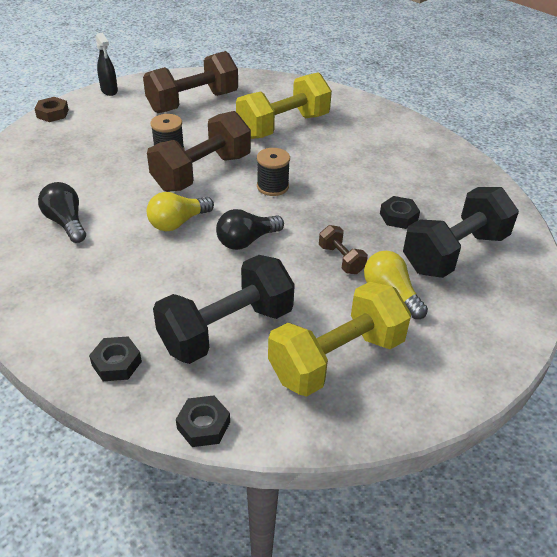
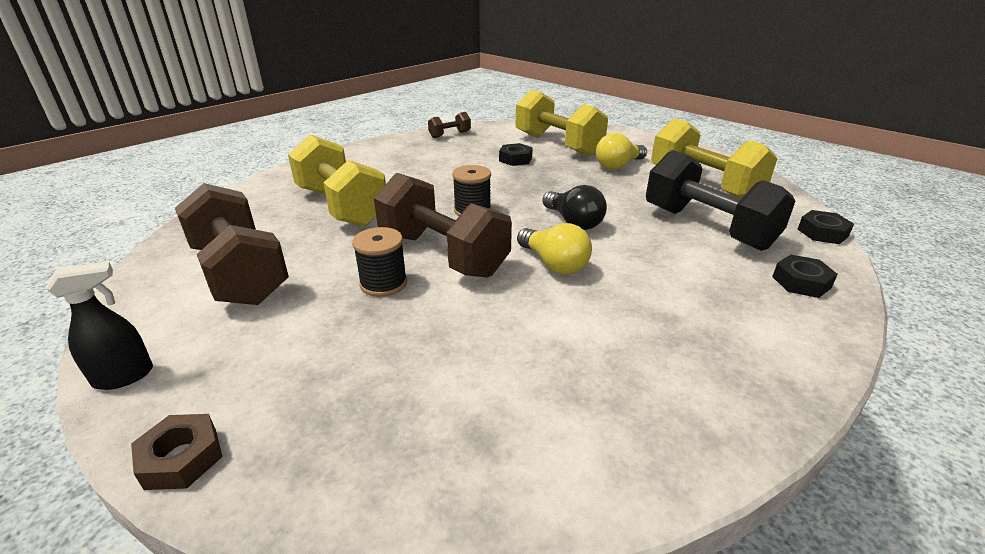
camera: 90 degrees left, 10 degrees down
black light bulb [38,182,86,243] -> none
brown dumbbell [319,225,368,274] -> brown dumbbell moved to [428,112,471,138]
black dumbbell [403,187,519,278] -> yellow dumbbell [516,89,608,156]

